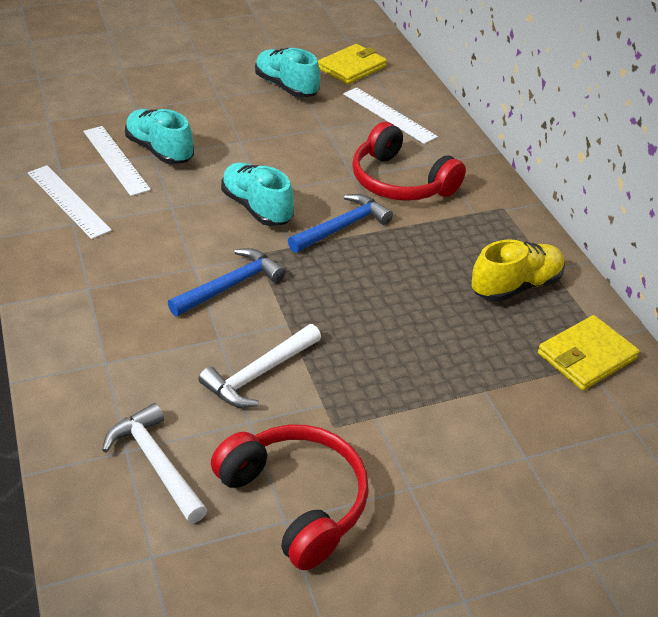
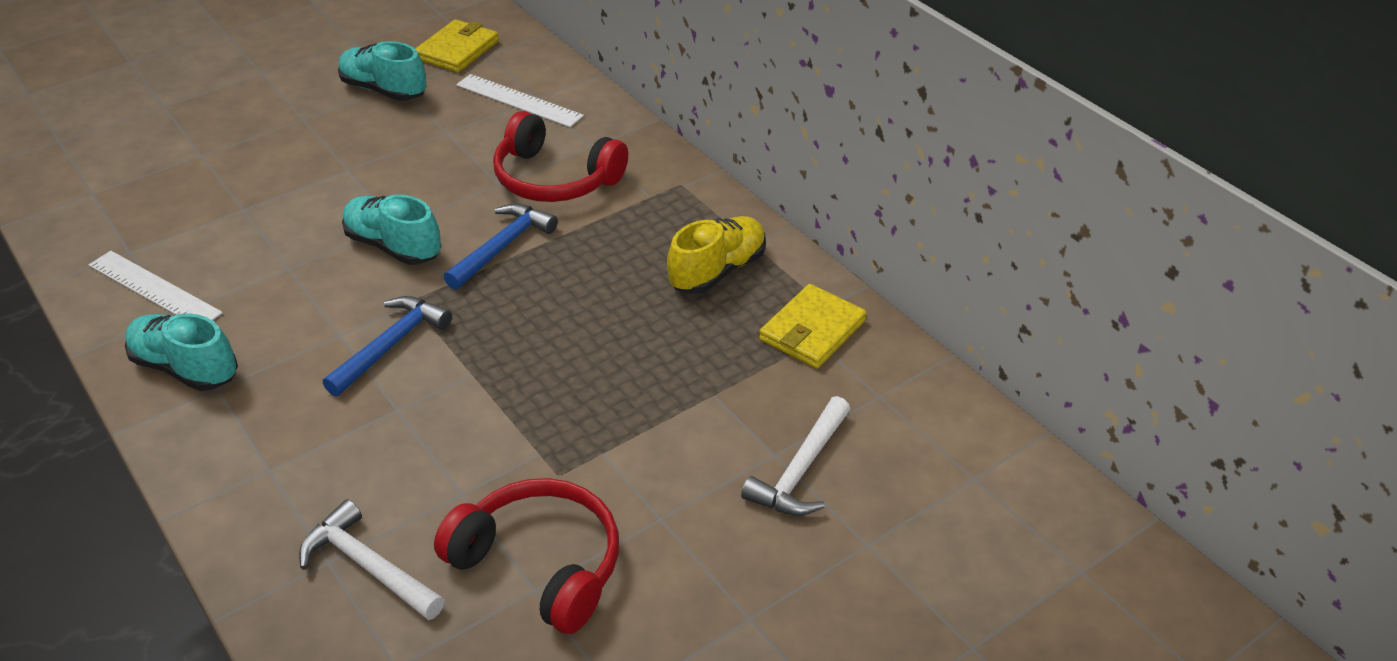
camera: 15 degrees left, 0 degrees up
white ruler [84,126,151,196] -> none
turquoise shoe [125,109,194,164] -> turquoise shoe moved to [125,313,238,391]
white hammer [198,324,321,408] -> white hammer moved to [741,396,850,516]

